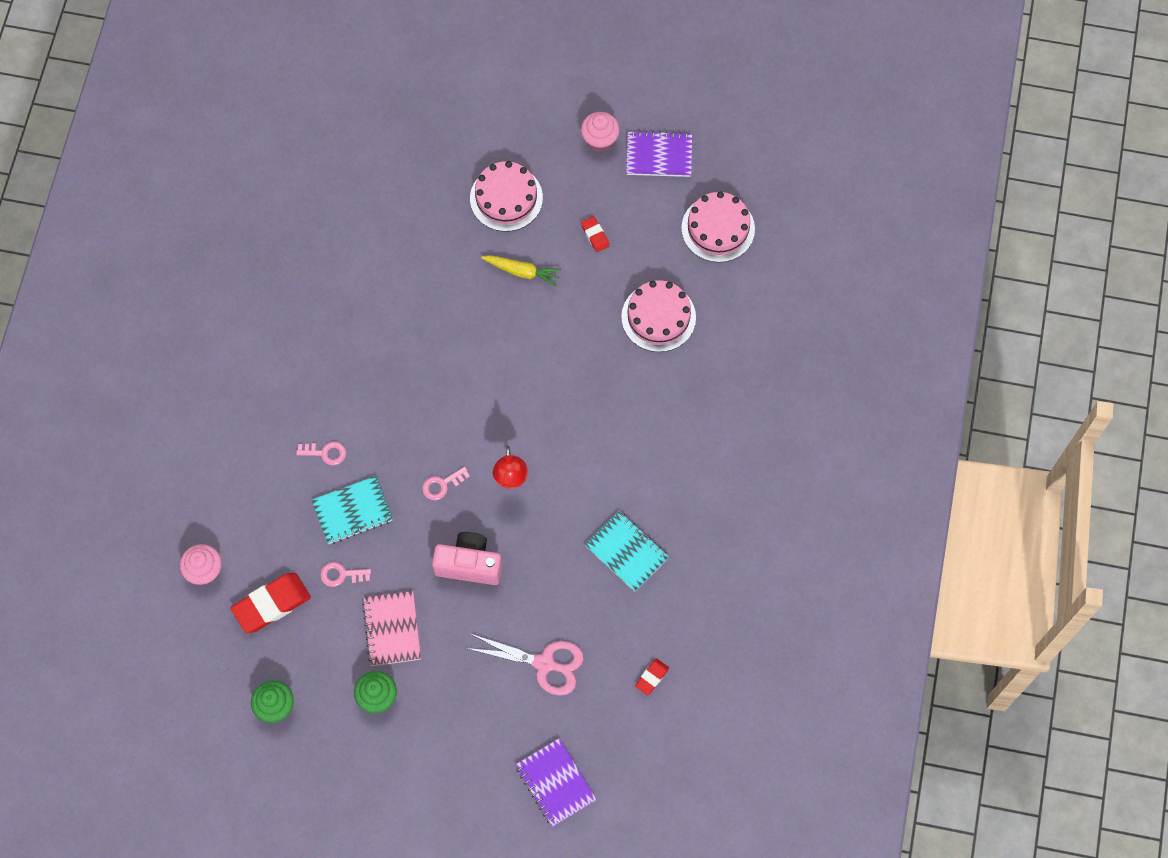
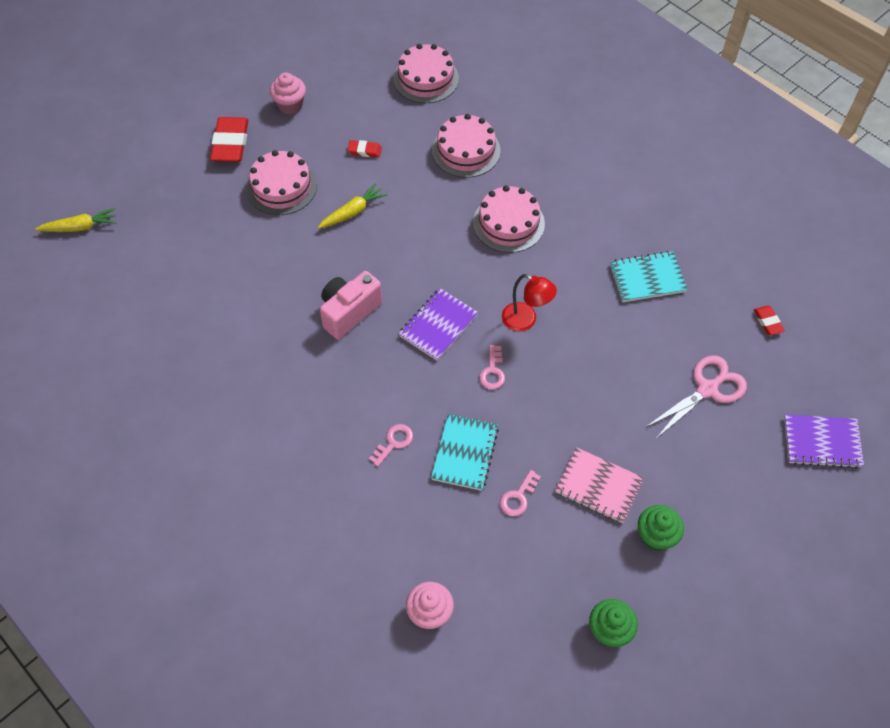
camera: 55 degrees left, 10 degrees down
red eraser [230,573,311,633] -> red eraser moved to [210,117,249,162]
pink camera [432,532,502,585] -> pink camera moved to [320,271,382,339]
purple notebook [626,130,692,177] -> purple notebook moved to [399,288,478,361]
none -> yellow carrot [35,208,117,232]
none -> pink cake [473,185,545,253]

